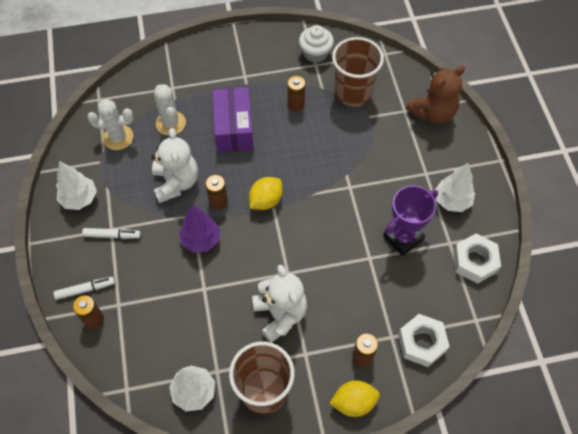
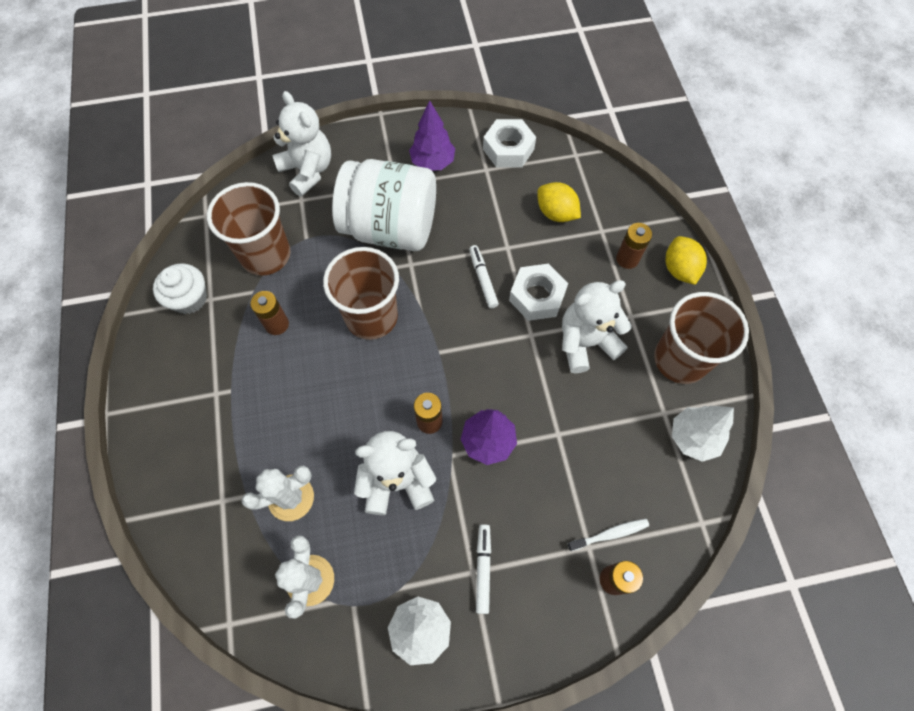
camera: 90 degrees left, 5 degrees up
white marker [54,277,115,300] -> white marker moved to [469,245,499,308]
purple box [212,87,254,153] -> none
yellow lemon [249,177,282,210] -> yellow lemon moved to [537,182,581,222]
purple trophy [383,185,438,256] -> none
white nut [398,314,450,367] -> white nut moved to [509,264,568,321]
brown teddy bear [406,65,465,124] -> white teddy bear [272,91,331,197]
white tree [435,163,475,212] -> purple tree [409,100,455,171]
none -> brown cup [323,247,399,340]
none -> white jar [332,159,436,251]
none -> white toothbrush [567,519,649,551]

